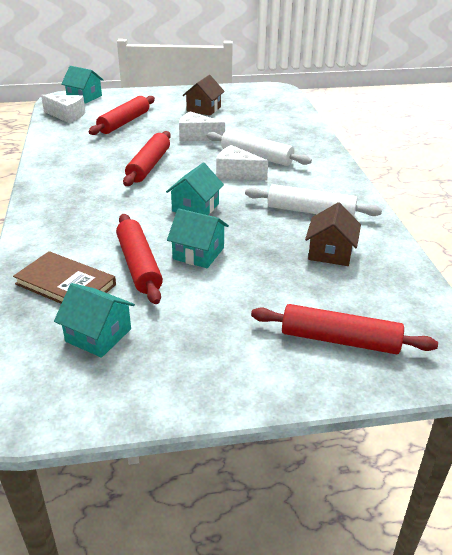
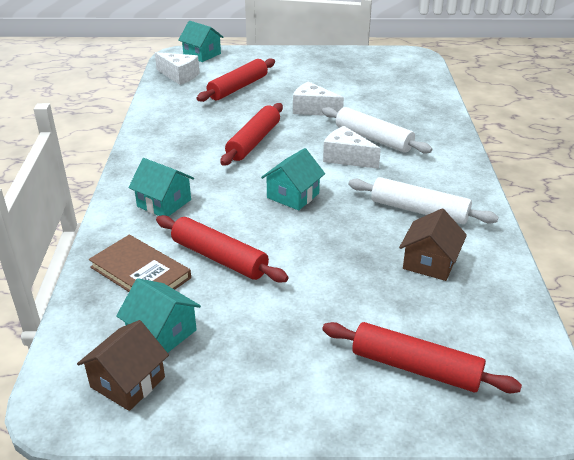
camera: 10 degrees right, 0 degrees up
red rolling pin [116,214,163,304] -> red rolling pin turned 45 degrees counterclockwise [156,215,289,283]
turquoise house [167,208,229,268] -> turquoise house moved to [128,158,194,217]
brown house [183,75,225,116] -> brown house moved to [77,320,169,411]

